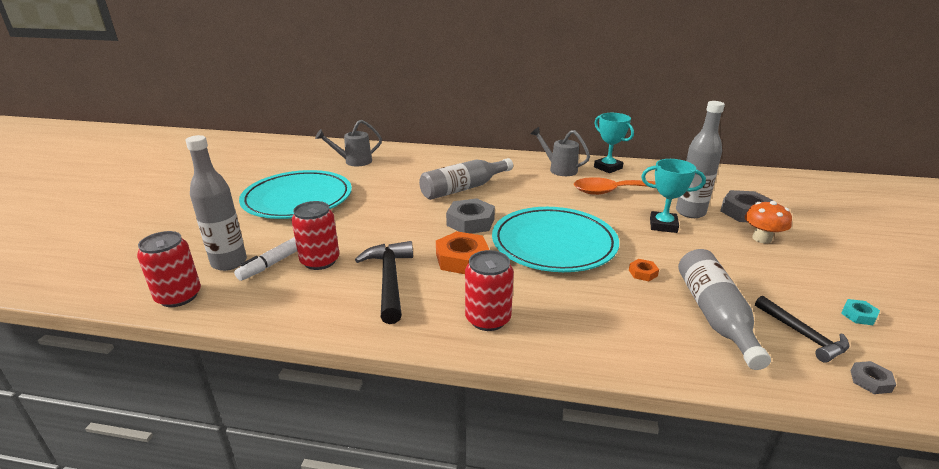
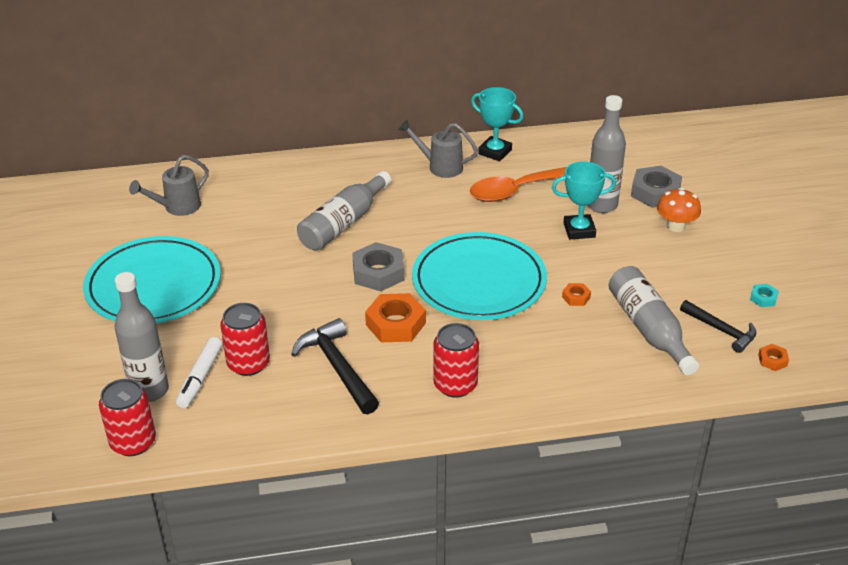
camera: 20 degrees left, 10 degrees up
grey nut [850,361,896,394] -> orange nut [758,344,789,371]

